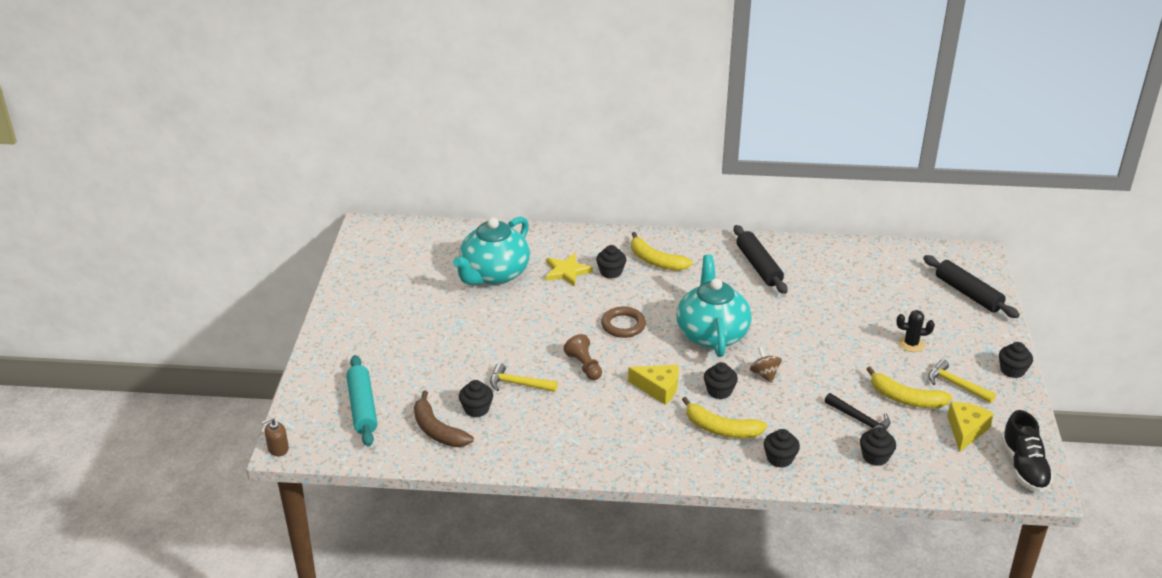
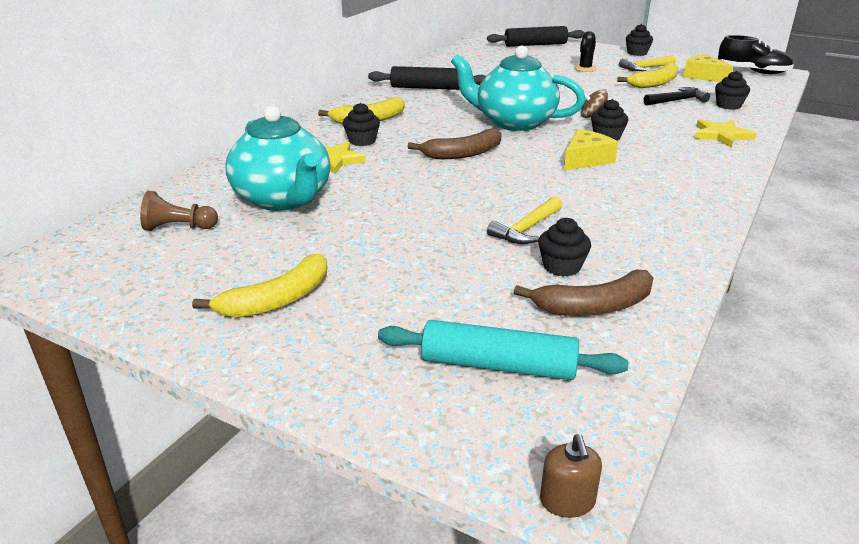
camera: 65 degrees left, 5 degrees down
brown pawn [564,334,602,380] -> brown pawn moved to [140,191,218,231]
brown ring [601,307,646,338] -> brown banana [408,128,502,159]
yellow banana [682,397,767,438] -> yellow banana moved to [192,254,327,318]
black cupcake [764,429,800,468] -> yellow star [694,119,757,147]

